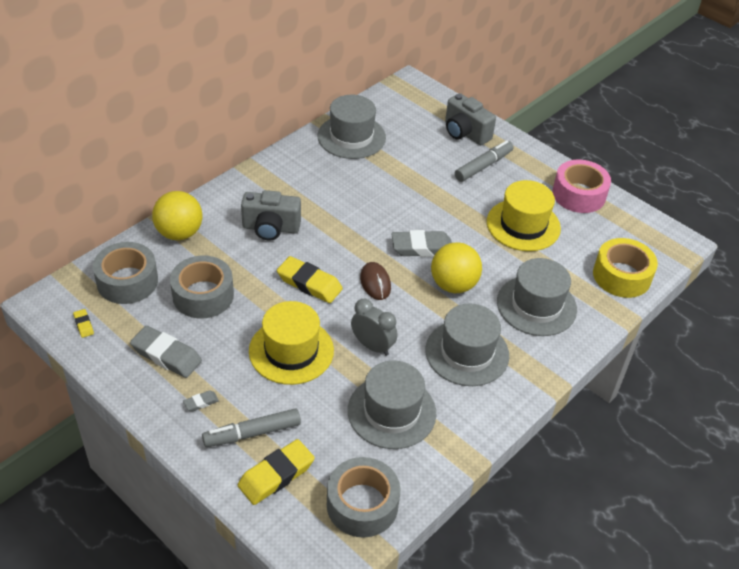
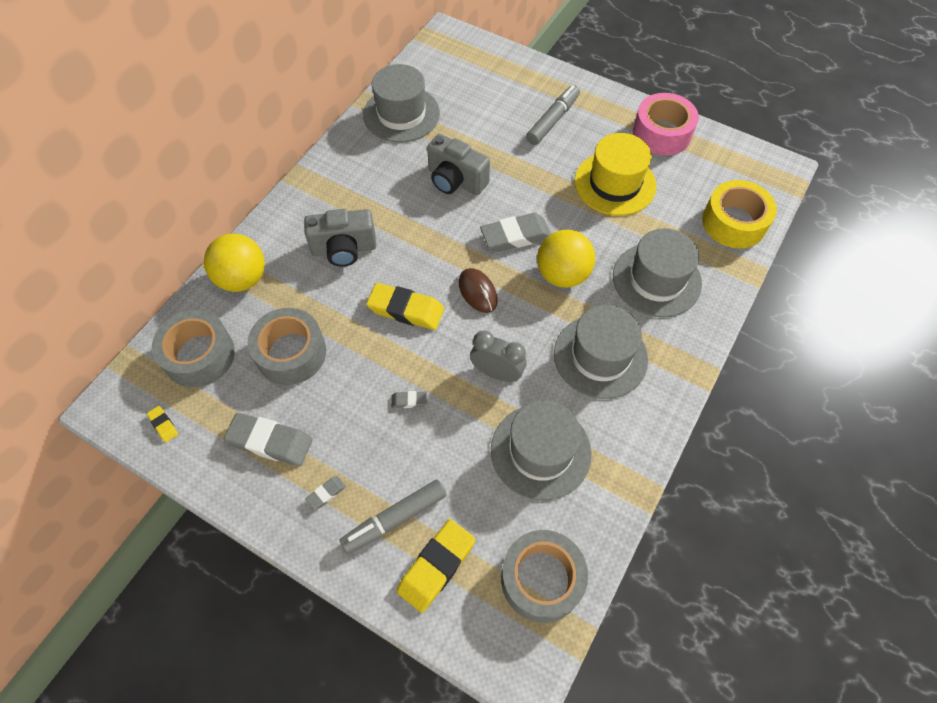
camera: 10 degrees left, 15 degrees up
yellow hat [249,301,334,385] -> grey eraser [391,391,427,408]
grey camera [445,93,496,145] -> grey camera moved to [427,134,490,195]

